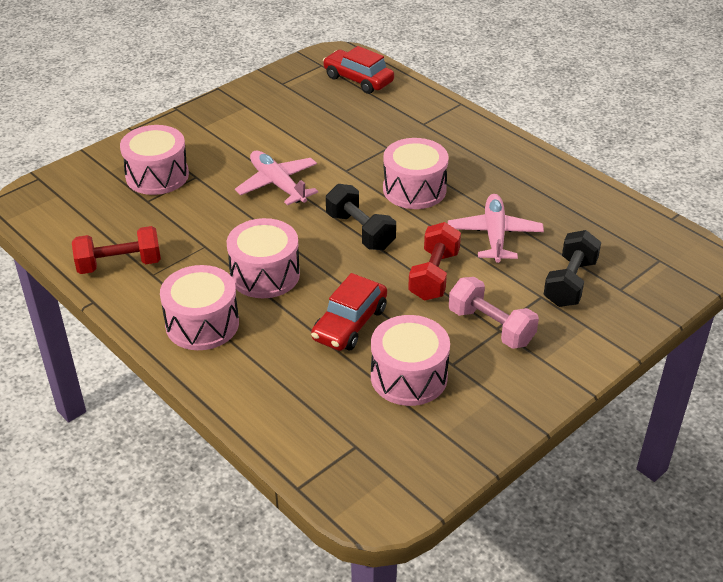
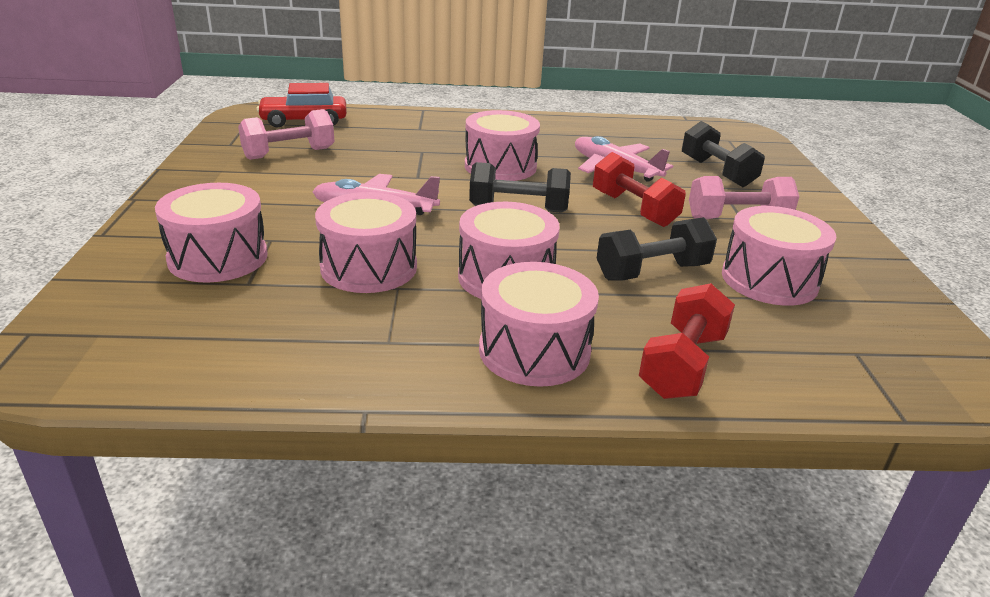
camera: 50 degrees left, 10 degrees down
red dumbbell [72,226,161,274] -> red dumbbell moved to [639,283,735,399]
red car [311,273,387,351] -> black dumbbell [597,217,717,281]
none -> pink dumbbell [238,109,335,160]
none -> pink drum [315,192,417,293]

